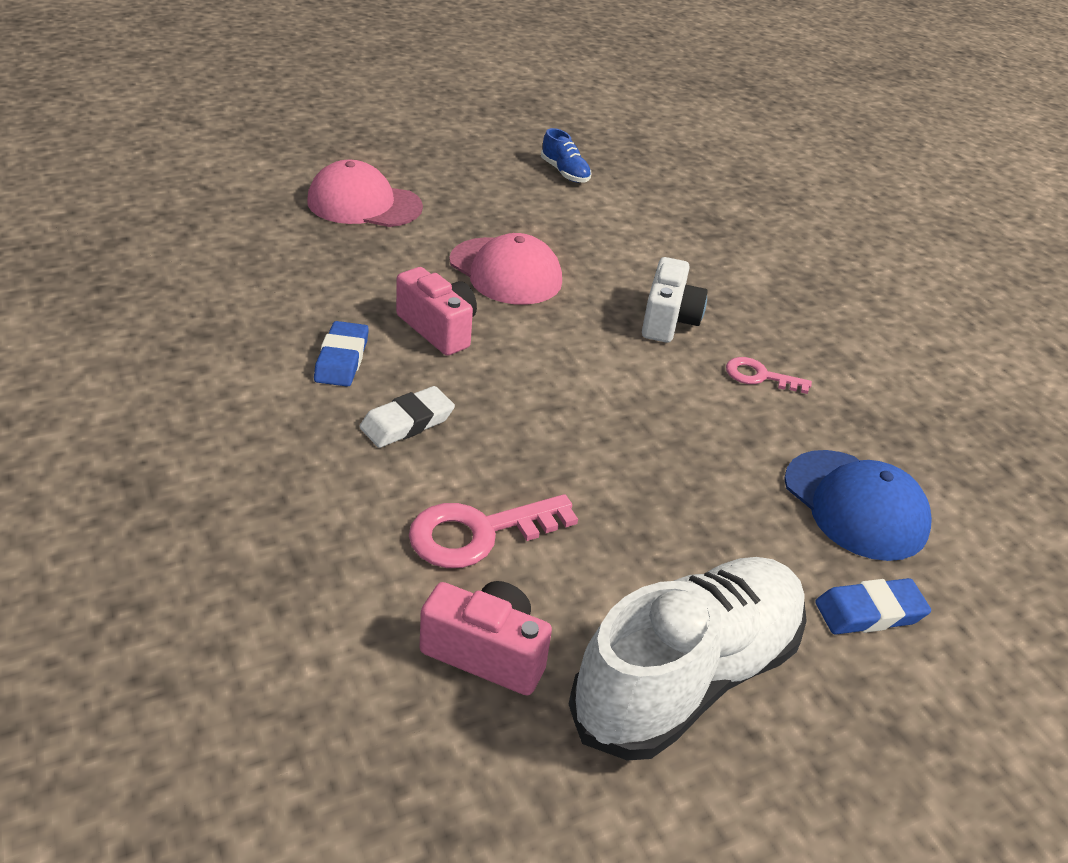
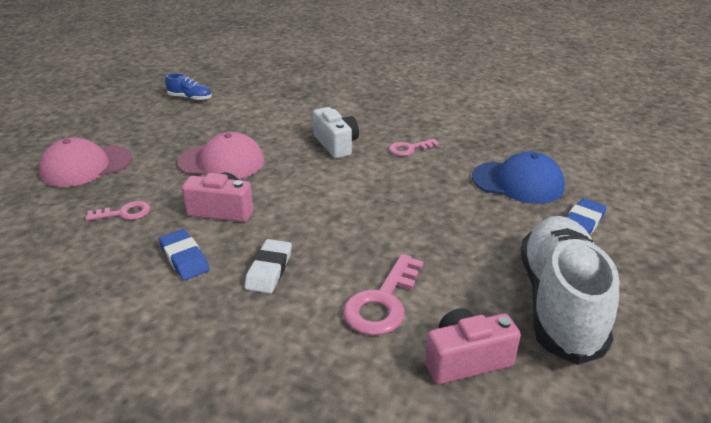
camera: 35 degrees left, 5 degrees down
none -> pink key [85,201,150,221]

